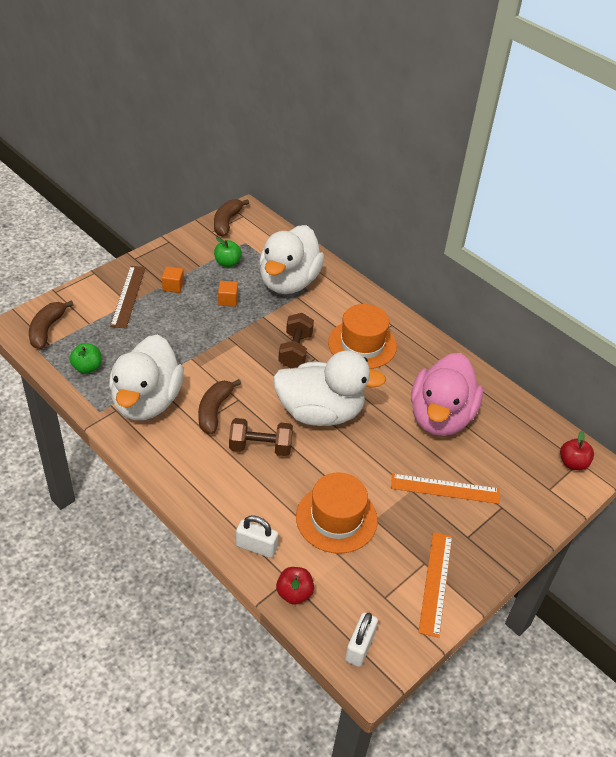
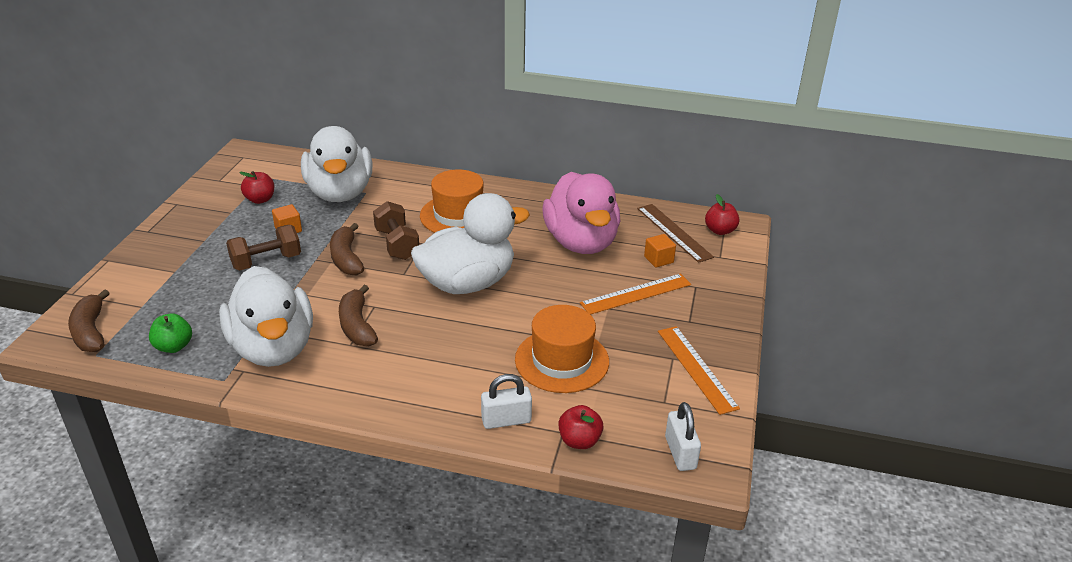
camera: 30 degrees left, 10 degrees down
brown ruler [110,266,146,328] -> brown ruler moved to [637,204,714,263]
orange cube [162,266,184,293] -> orange cube moved to [644,234,676,268]
brown banana [214,199,249,237] -> brown banana moved to [330,223,364,275]
green apple [214,237,242,267] -> red apple [239,171,274,204]
brown dumbbell [229,418,293,456] -> brown dumbbell moved to [226,225,301,271]

